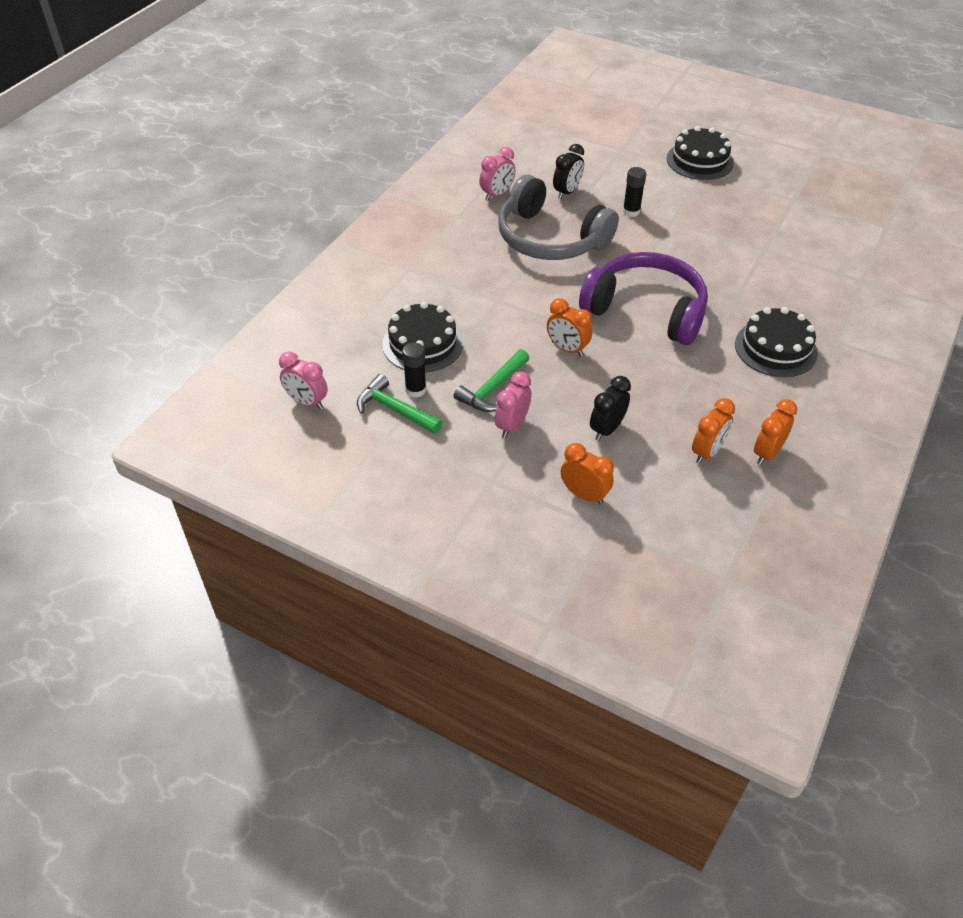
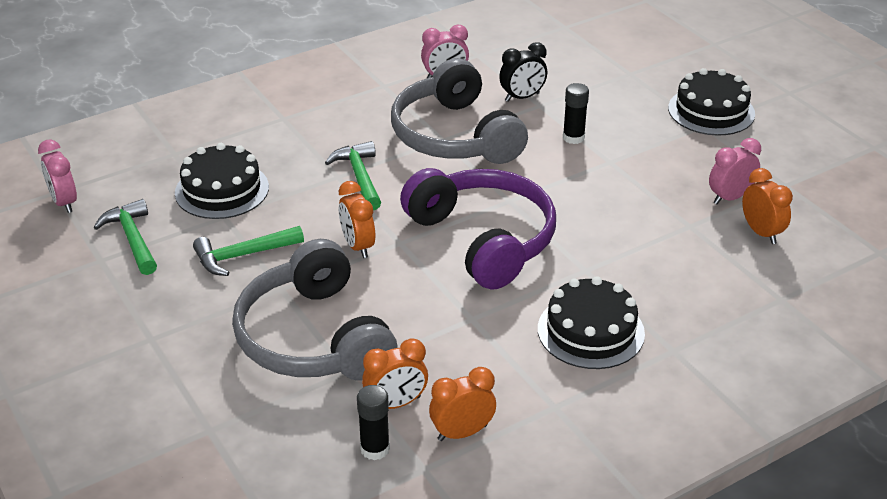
camera: 30 degrees right, 10 degrees down
black glue stick [402,342,426,398] -> black glue stick moved to [357,385,390,460]
pink clock [495,371,531,438] -> pink clock moved to [709,138,761,204]
orange clock [561,443,614,505] -> orange clock moved to [742,168,793,244]
black clock [590,376,631,441] -> grey headphones [232,239,397,381]
none -> green hammer [325,141,381,210]

